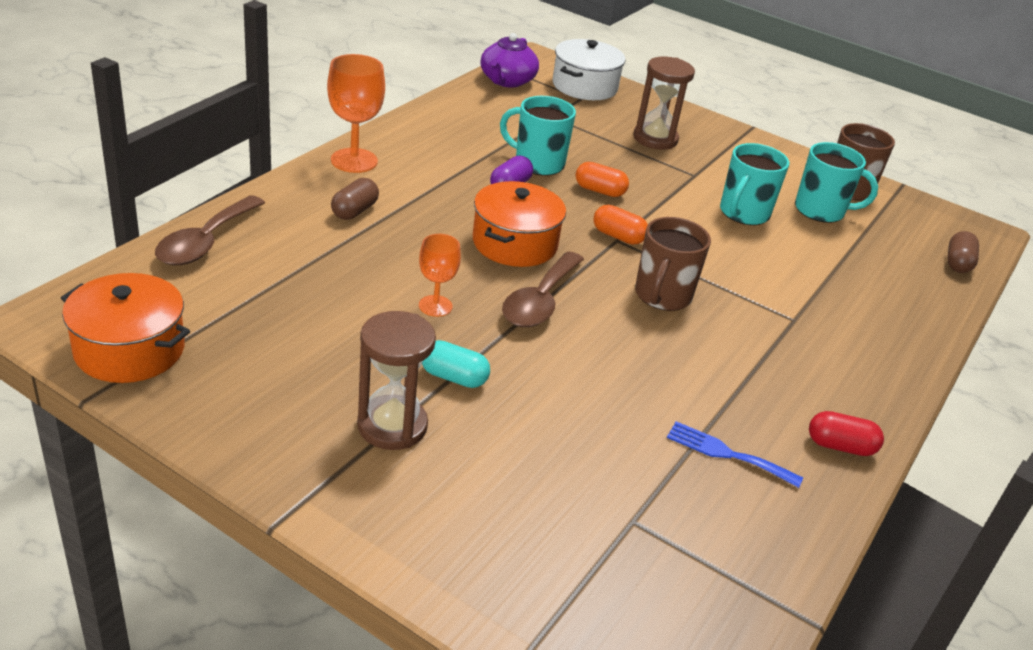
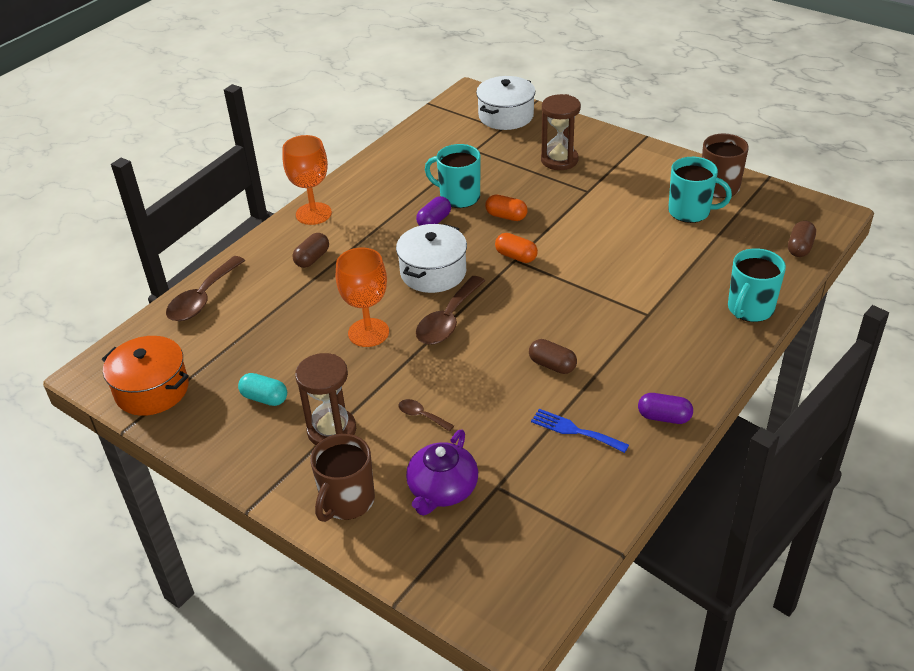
camera: 10 degrees right, 5 degrees up
orange goblet [419,234,461,317] -> orange goblet [336,247,389,347], size x1.63
turquoise capsule [422,340,490,388] -> turquoise capsule moved to [238,373,287,406]
orange pot [473,181,566,267] -> white pot [396,224,467,293]
purple teapot [481,33,539,88] -> purple teapot moved to [406,429,478,516]
brown mug [635,217,711,311] -> brown mug moved to [310,434,375,522]
turquoise mug [720,143,789,225] -> turquoise mug moved to [728,248,786,322]
red capsule [809,411,884,456] -> purple capsule [638,393,693,424]
none -> brown spoon [399,399,454,431]
none -> brown capsule [529,339,577,374]

